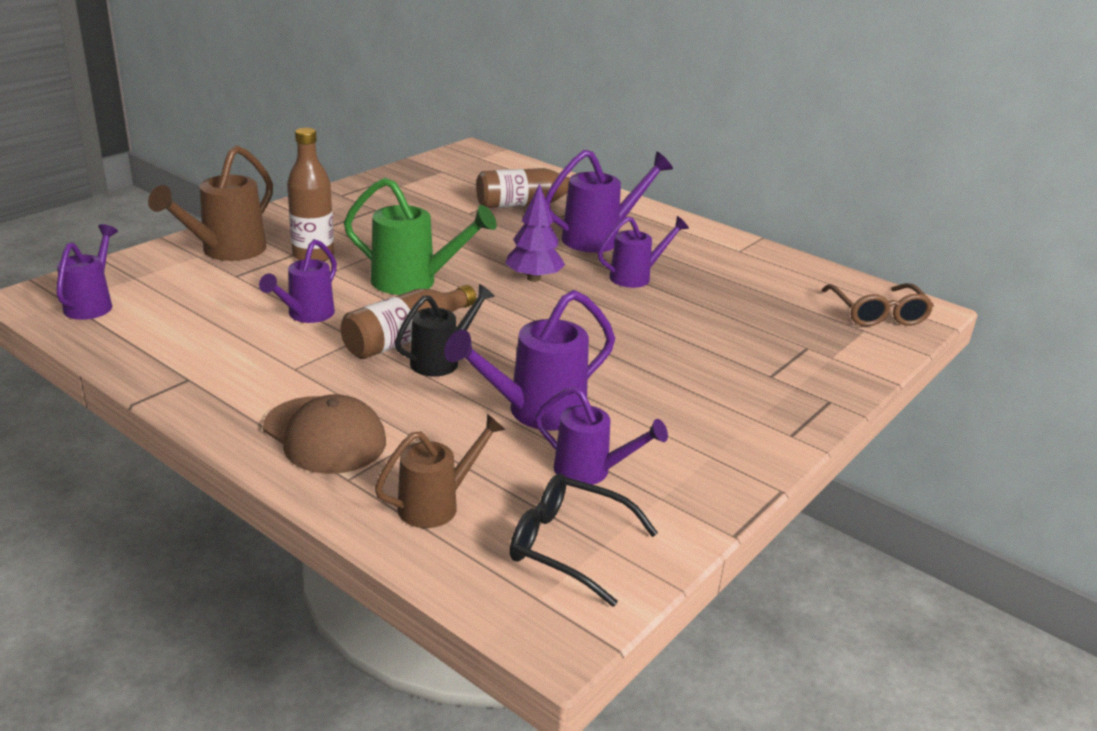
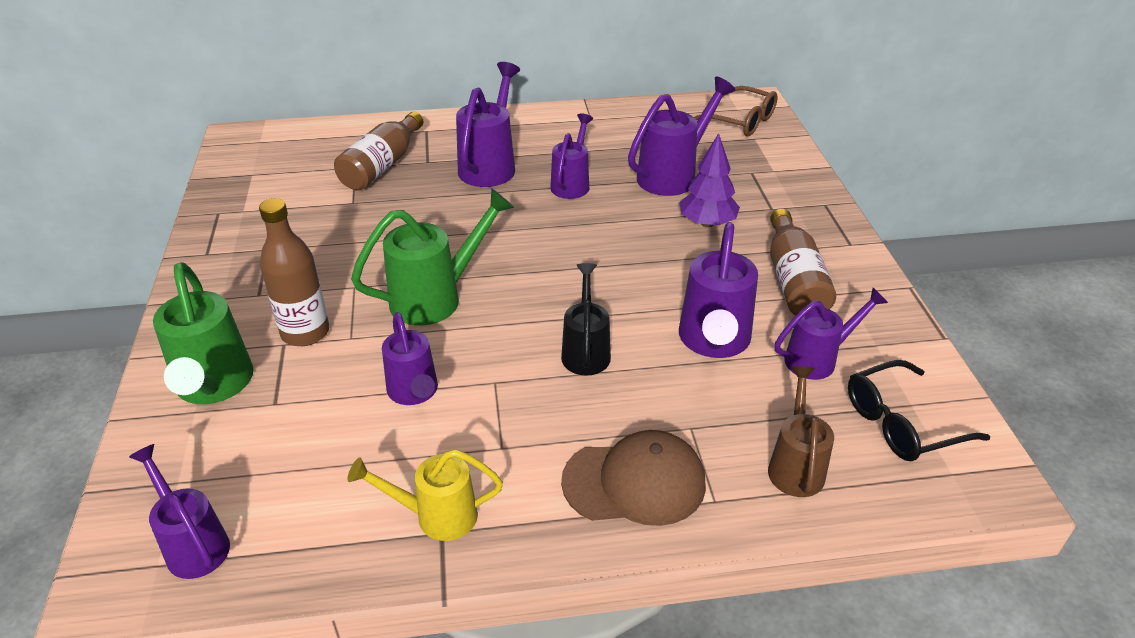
camera: 45 degrees left, 10 degrees up
brown watering can [148,145,273,261] -> green watering can [153,262,253,404]
brown bottle [341,285,476,359] -> brown bottle moved to [770,209,836,316]
purple tree [505,184,565,282] -> purple tree moved to [679,133,740,227]
none -> yellow watering can [348,449,503,541]
none -> purple watering can [628,77,736,196]

